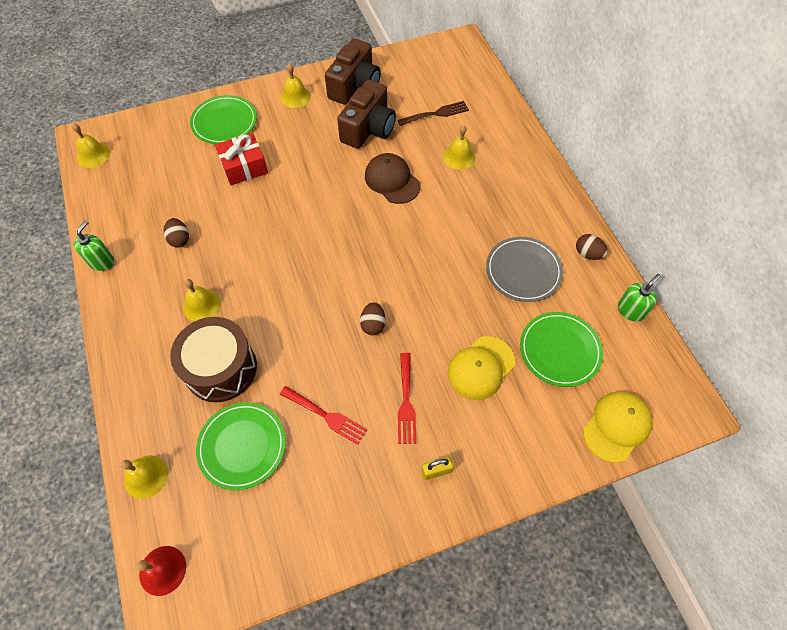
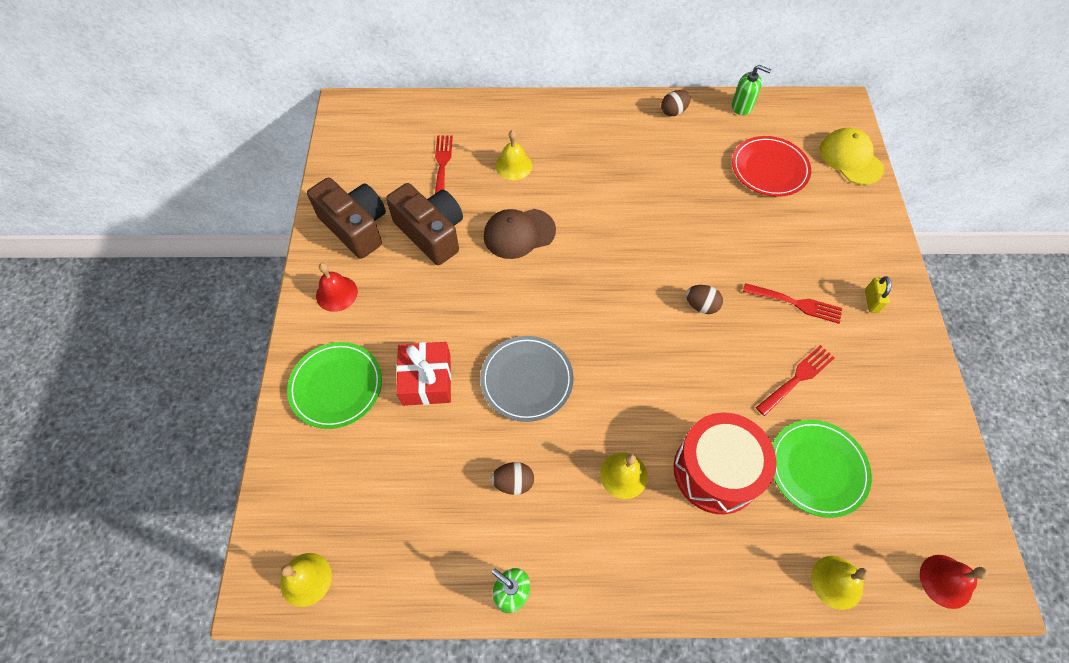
camera: 70 degrees left, 0 degrees up
brown drum [170,317,257,402] -> red drum [674,412,776,514]
yellow bell [280,63,311,108] -> red bell [316,263,358,312]
brown fork [398,101,469,126] -> red fork [435,135,453,194]
yellow cap [448,336,515,400] -> none
grey plate [486,237,563,302] -> grey plate moved to [480,336,574,422]
green plate [520,312,603,387] -> red plate [732,136,811,197]
green soap dispenser [618,274,661,322] -> green soap dispenser turned 135 degrees clockwise [732,65,771,115]

